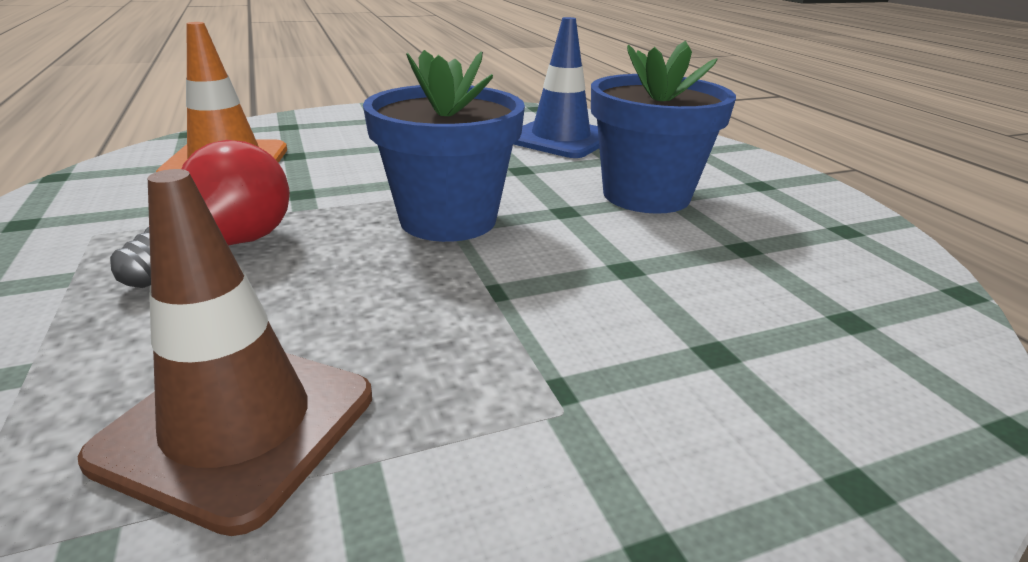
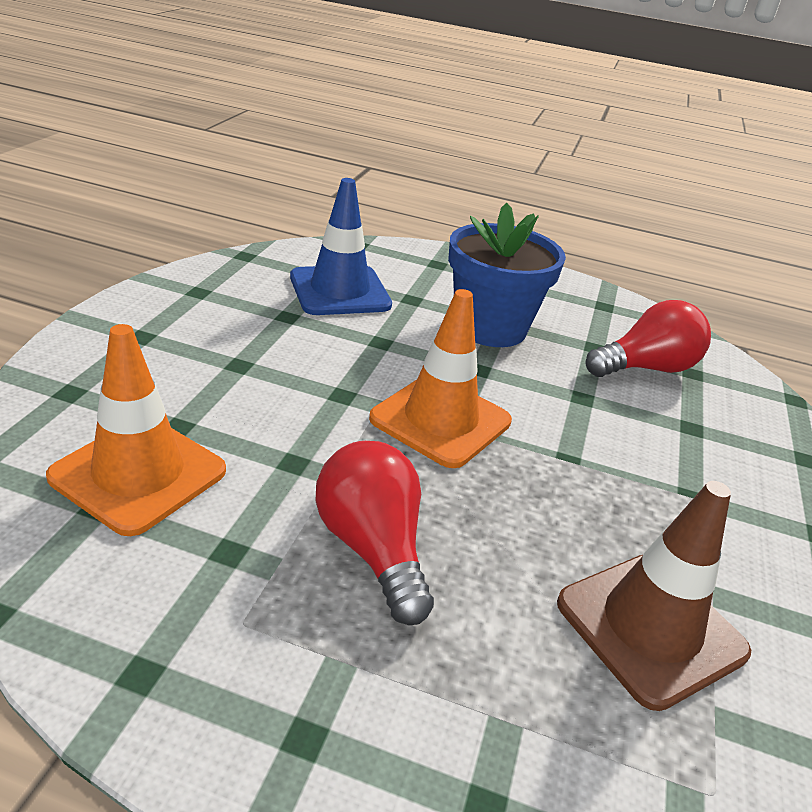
camera: 55 degrees left, 5 degrees up
blue flower pot [363,50,525,242] -> orange traffic cone [369,289,512,468]
none -> red light bulb [585,300,711,377]

